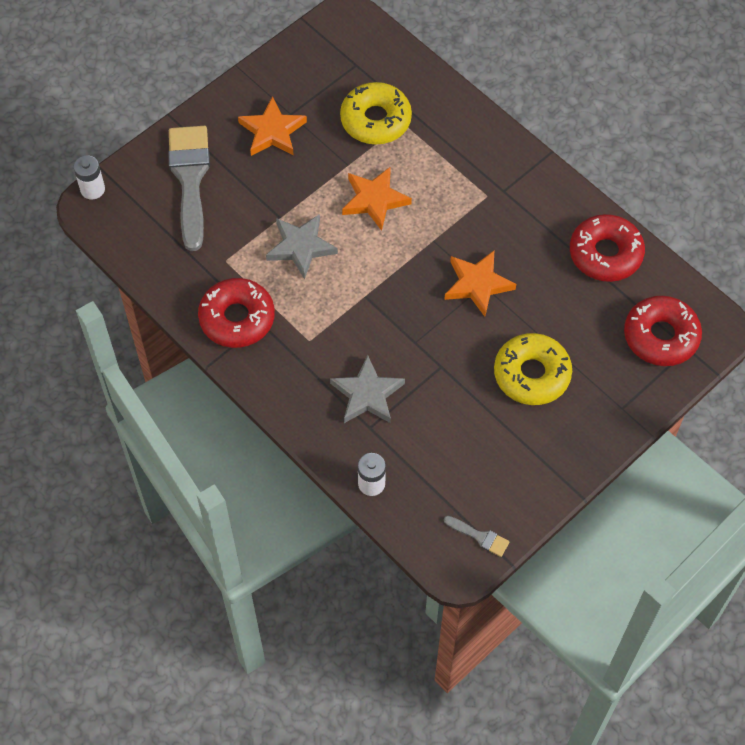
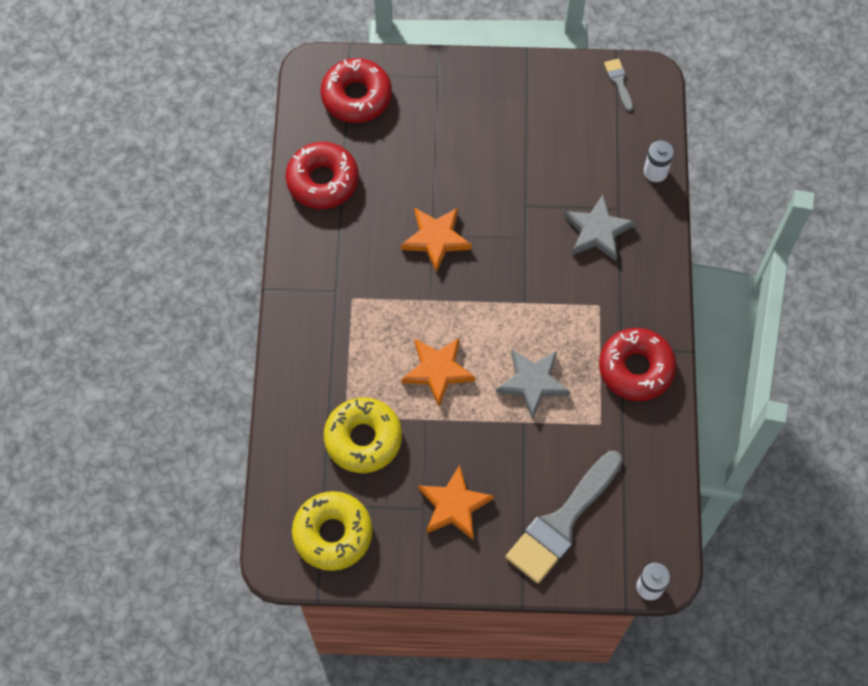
camera: 135 degrees left, 5 degrees up
yellow donut [494,333,572,405] -> yellow donut moved to [292,491,372,571]

